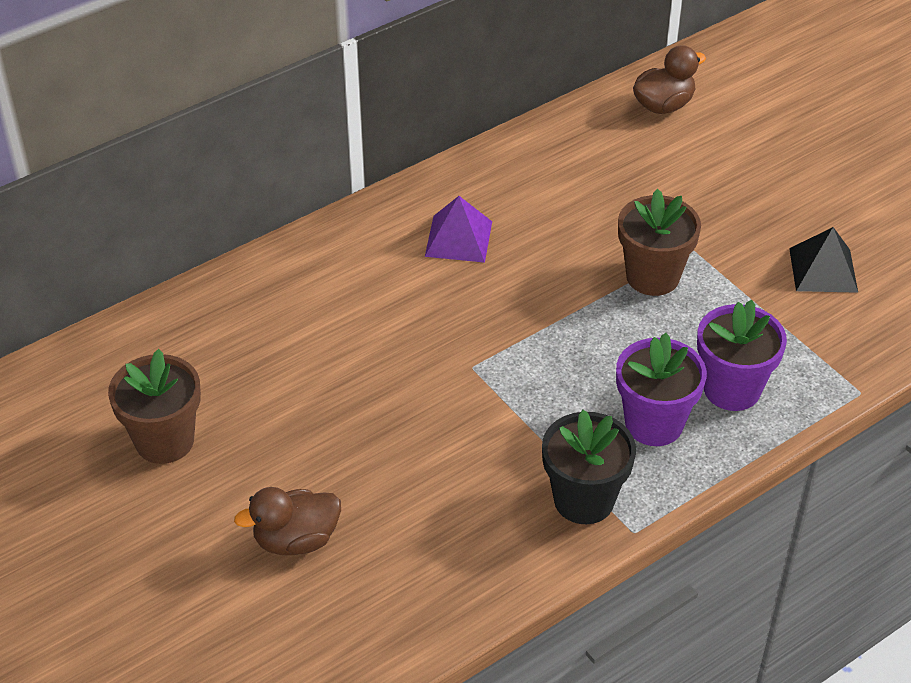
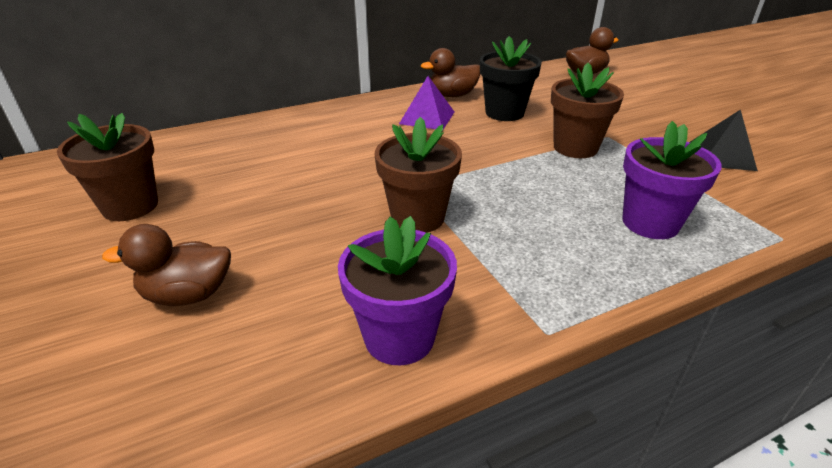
camera: 10 degrees right, 10 degrees down
black flower pot [542,410,636,524] -> black flower pot moved to [480,36,542,121]
purple flower pot [616,333,707,446] -> purple flower pot moved to [338,216,457,365]
none -> brown flower pot [375,117,462,233]
none -> brown duck [421,48,480,97]

